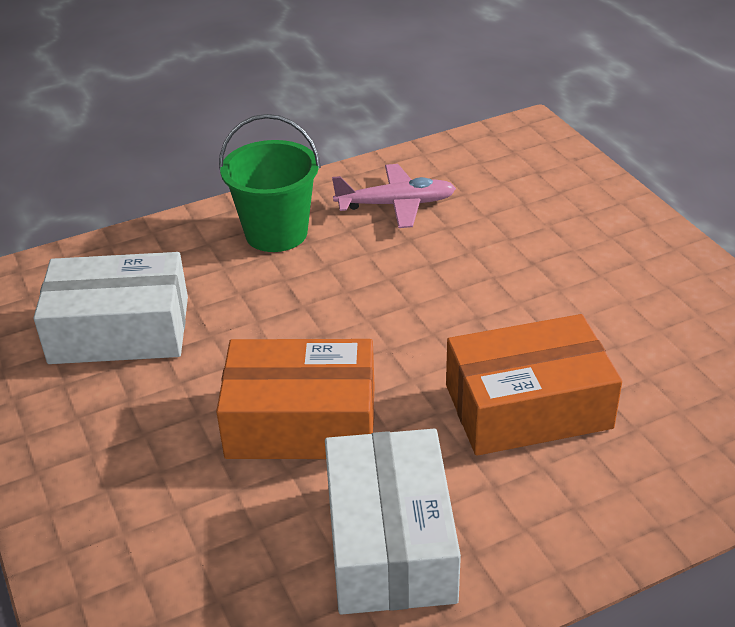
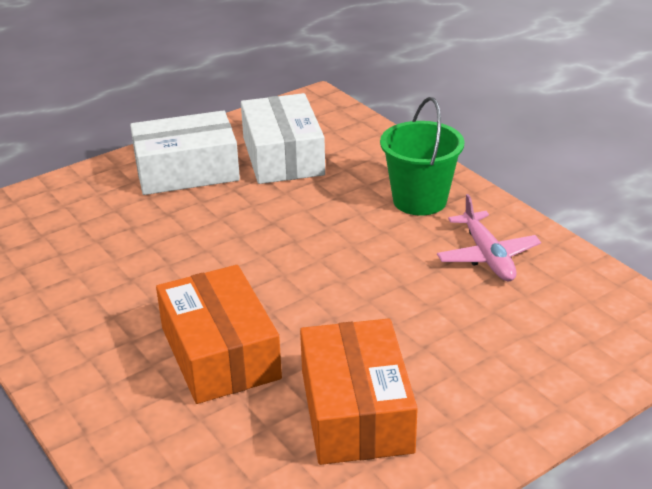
camera: 80 degrees right, 5 degrees down
orange box [216,339,374,459] -> orange box moved to [300,318,418,465]
white box [325,429,461,615] -> white box moved to [130,110,240,195]

